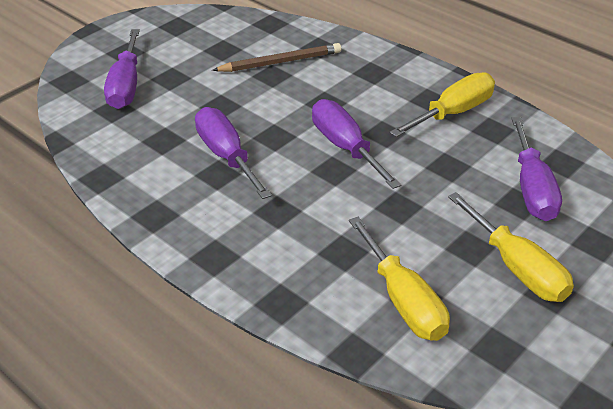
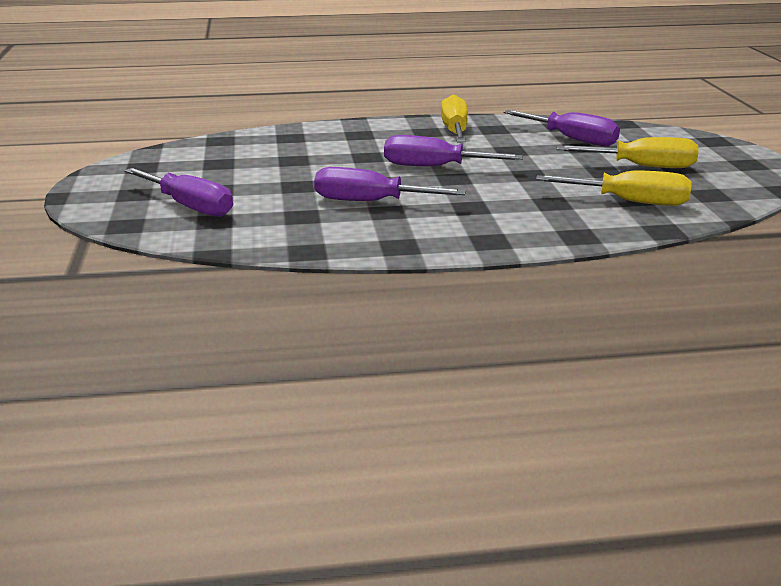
camera: 50 degrees left, 15 degrees down
brown pencil [212,43,341,72] -> none

